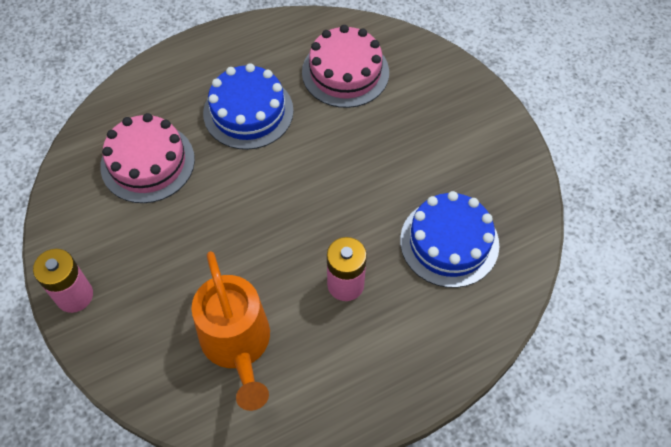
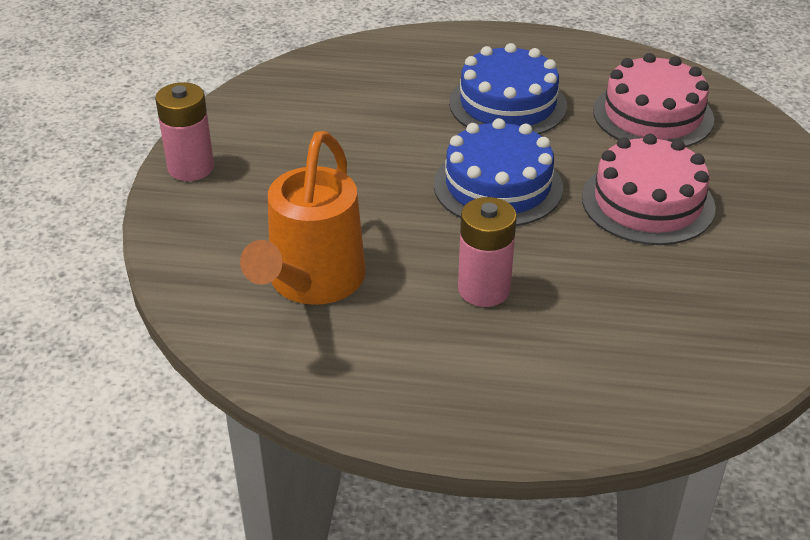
camera: 35 degrees right, 20 degrees down
pink cake [100,113,195,203] -> pink cake moved to [582,134,716,245]
blue cake [400,191,499,288] -> blue cake moved to [434,118,563,226]

